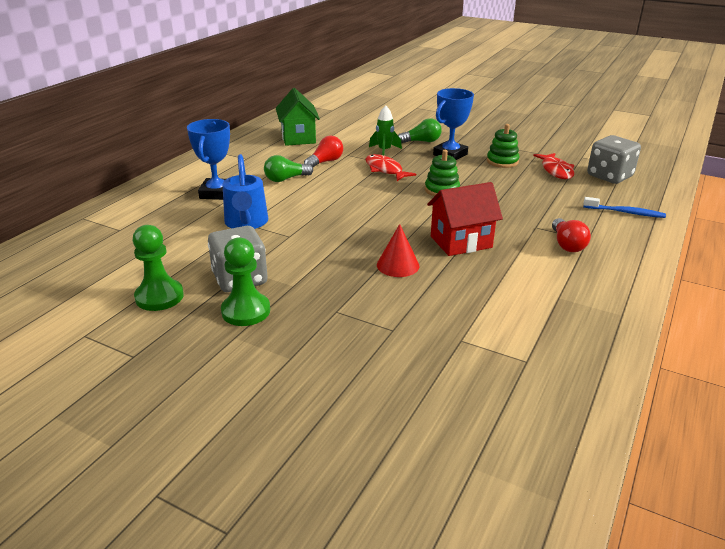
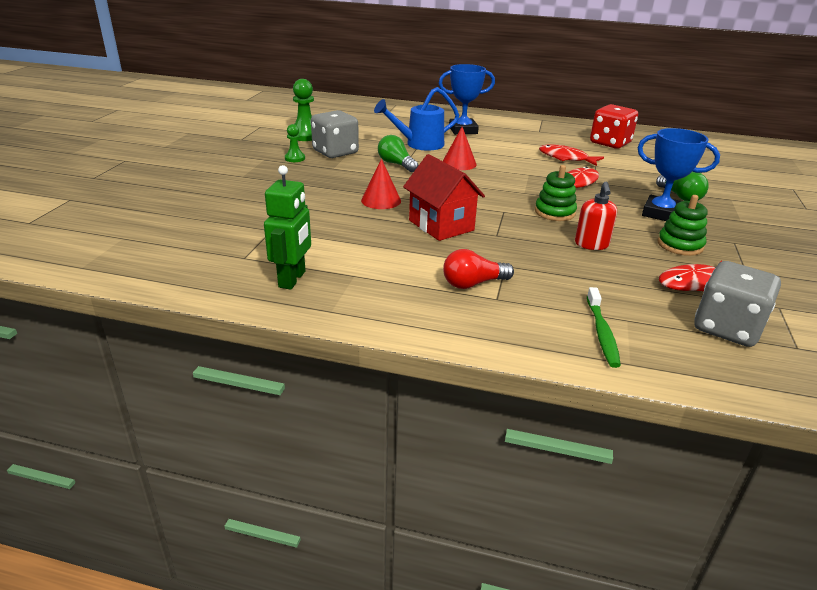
camera: 75 degrees right, 0 degrees up
green pawn [221,237,270,326] -> green pawn [285,124,305,162], size x0.57
green light bulb [264,155,313,182] -> green light bulb moved to [378,135,418,172]
green house [276,88,320,146] -> red dice [590,104,638,149]
red light bulb [304,136,343,167] -> red fish [539,144,604,166]
green rocket [369,105,402,155] -> none
blue toothbrush [583,197,666,218] -> green toothbrush [587,287,621,368]
none -> green robot [264,165,311,290]
none -> red cone [443,127,477,170]
none -> red soap dispenser [575,182,617,250]

